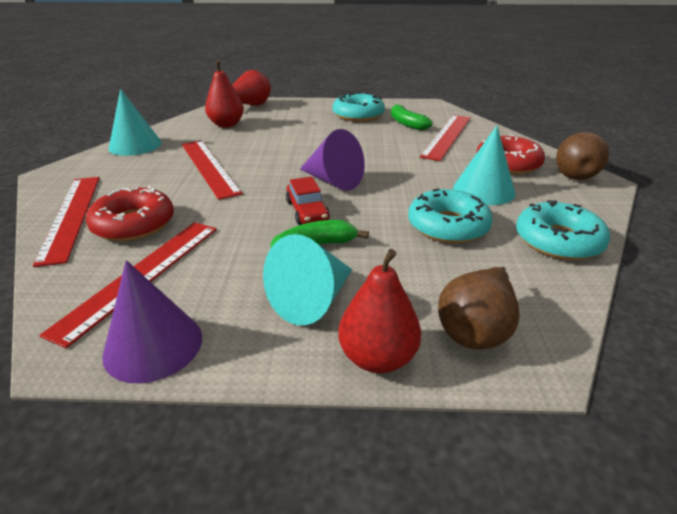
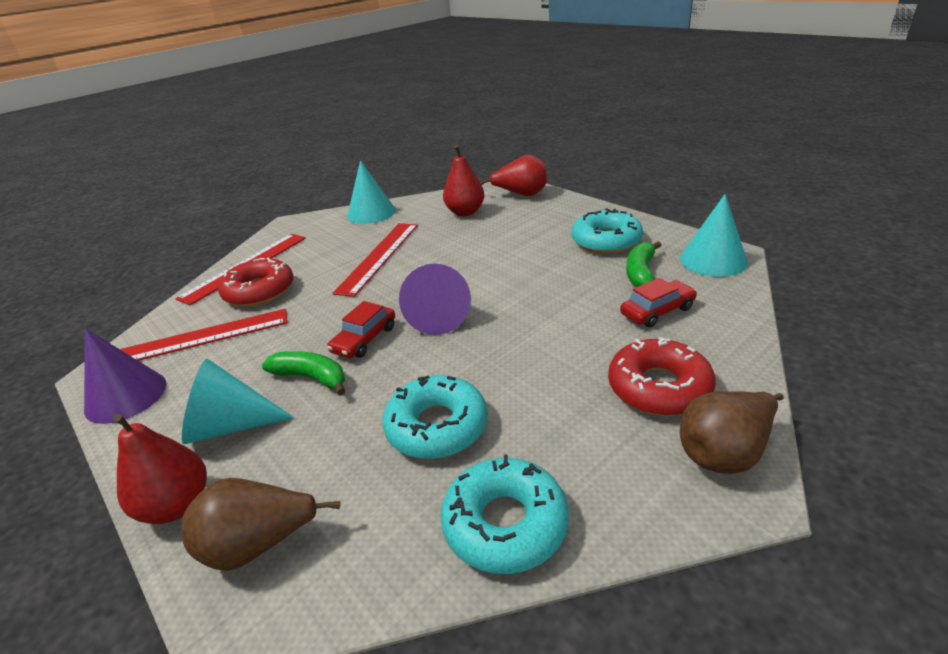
camera: 50 degrees right, 0 degrees up
red ruler [420,115,471,161] -> red car [620,278,697,327]
turquoise cone [453,126,515,205] -> turquoise cone moved to [680,194,748,277]

